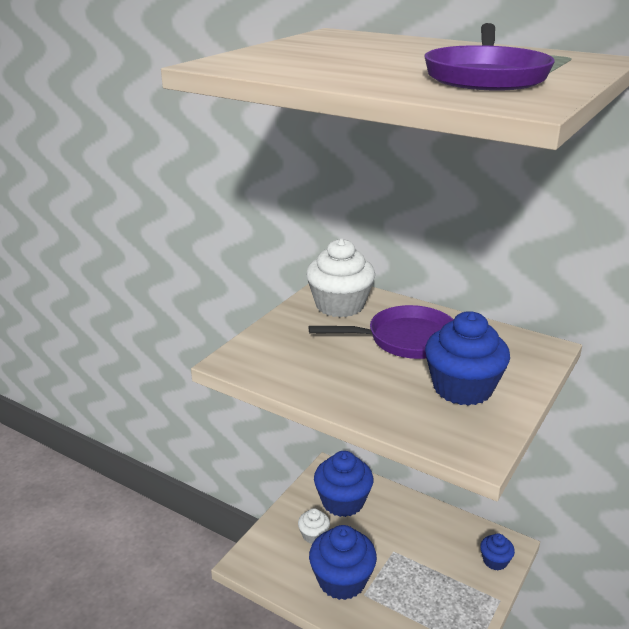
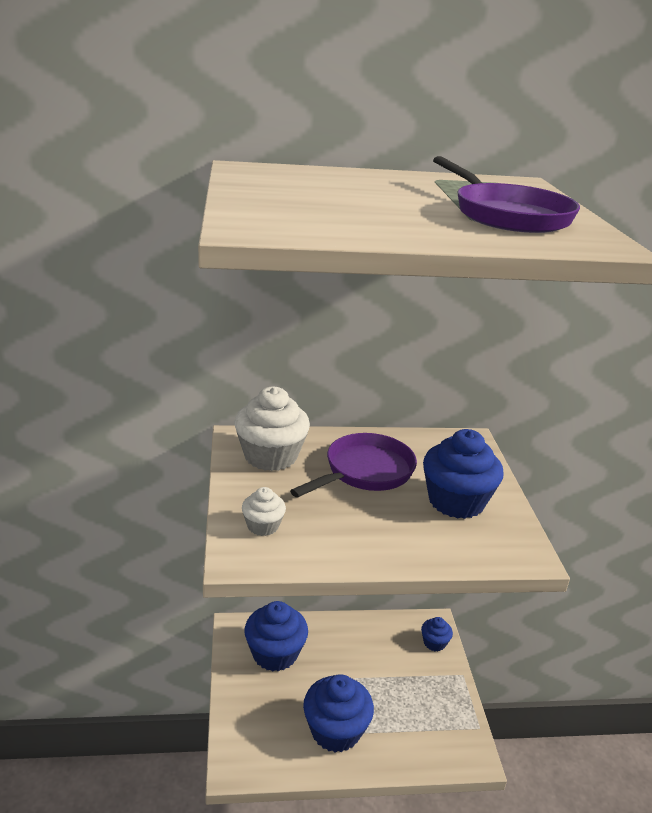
camera: 40 degrees left, 0 degrees up
white cupcake [298,508,330,544] -> white cupcake moved to [242,487,286,536]

